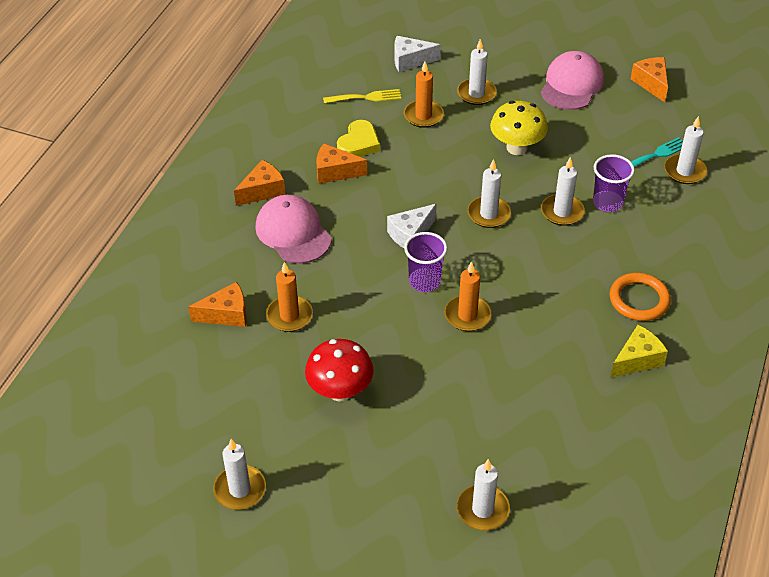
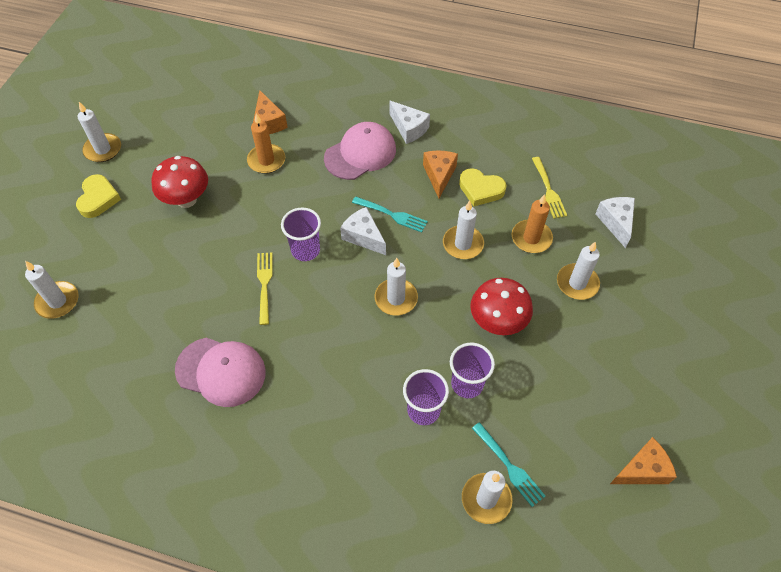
camera: 85 degrees right, 10 degrees up
orange cheese [234,160,285,206] -> white cheese [389,101,430,144]
orange candle [444,261,491,331] -> yellow fork [257,252,273,325]
yellow mushroom [490,101,548,155] -> red mushroom [470,278,533,335]
pink cap [541,51,604,110] -> pink cap moved to [175,338,266,407]
white candle [541,157,585,226] -> white candle moved to [443,201,484,259]
orange ring [610,273,671,321] -> none
yellow cheese [610,325,668,378] -> none
none -> yellow heart [76,174,121,218]
none -> turquoise fork [352,196,428,233]
none -> purple cup [450,343,495,398]

